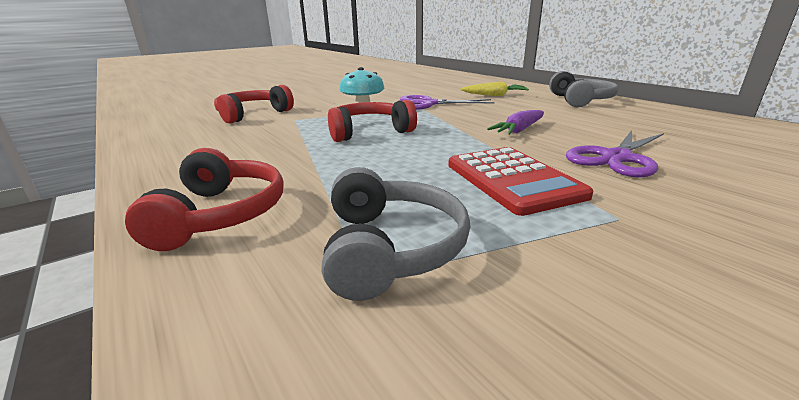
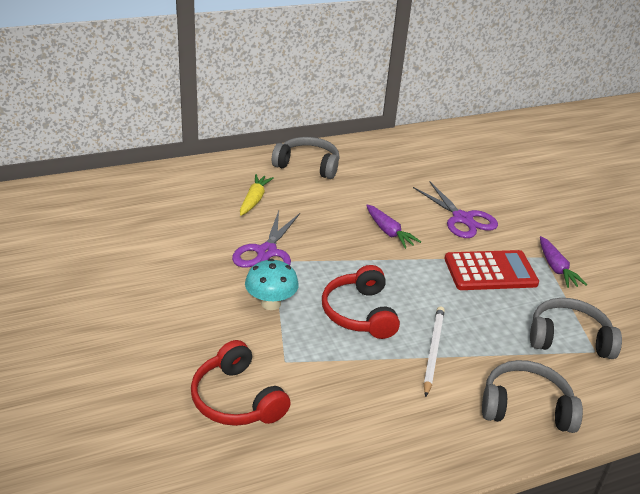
camera: 80 degrees left, 10 degrees up
red headphones [125,148,283,251] -> grey headphones [482,360,583,433]
none -> white pencil [424,306,445,397]
none -> purple carrot [540,236,587,288]

